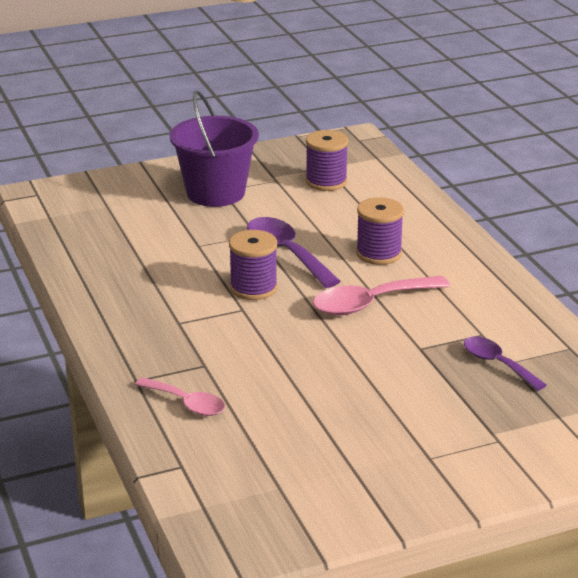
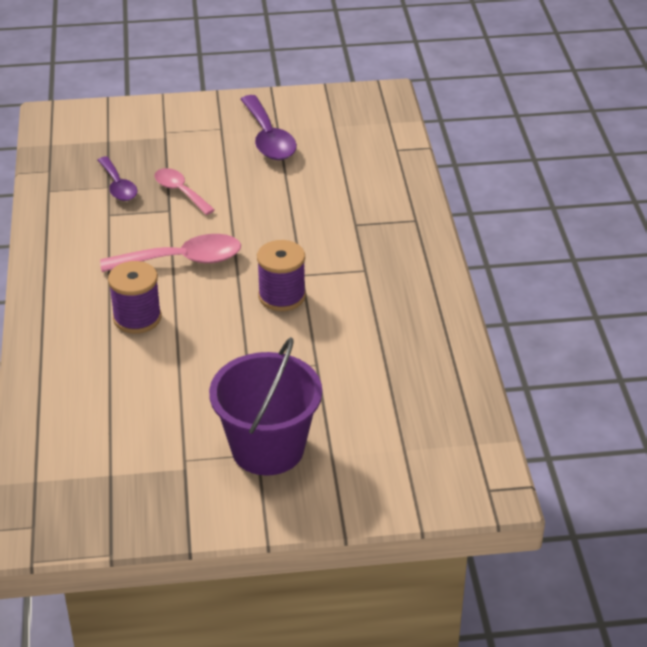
camera: 165 degrees left, 10 degrees up
pink spoon [135,377,225,416] -> pink spoon moved to [155,168,215,215]
purple spoon [247,217,341,288] -> purple spoon moved to [240,95,297,160]
purple spool [305,130,348,191] -> none

